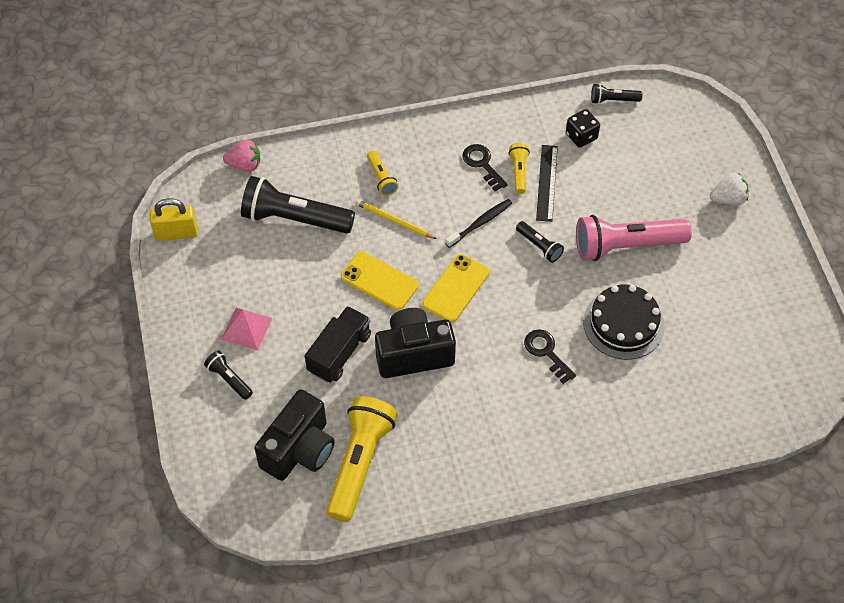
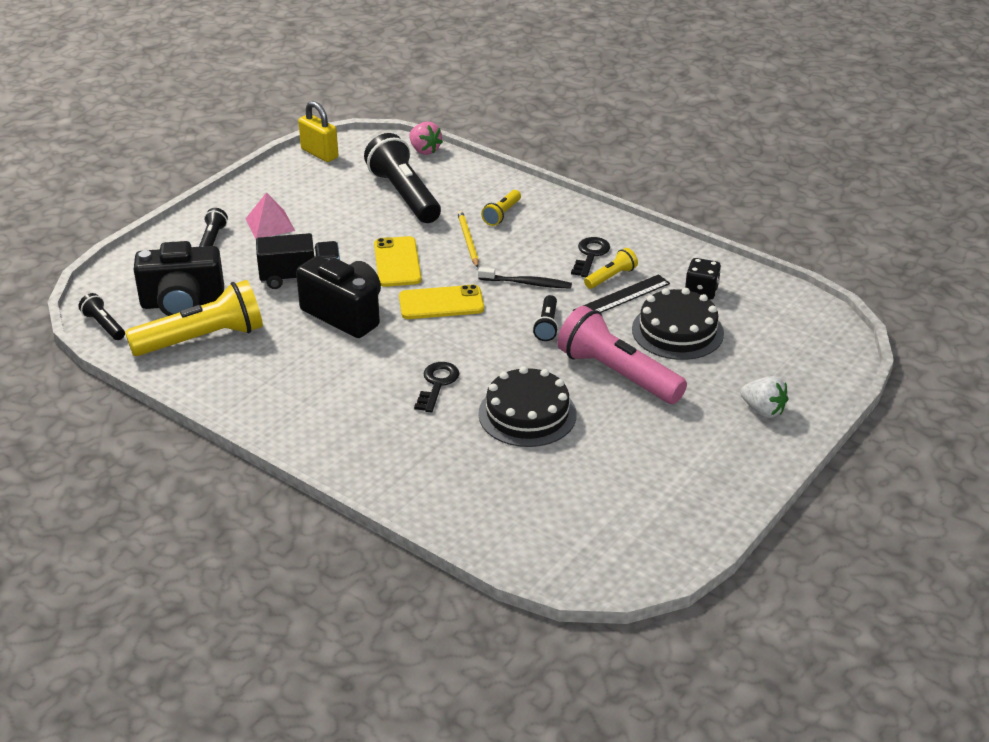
camera: 50 degrees right, 20 degrees down
black flashlight [591,84,643,104] -> black flashlight moved to [79,293,125,340]
none -> black cake [632,288,724,360]

